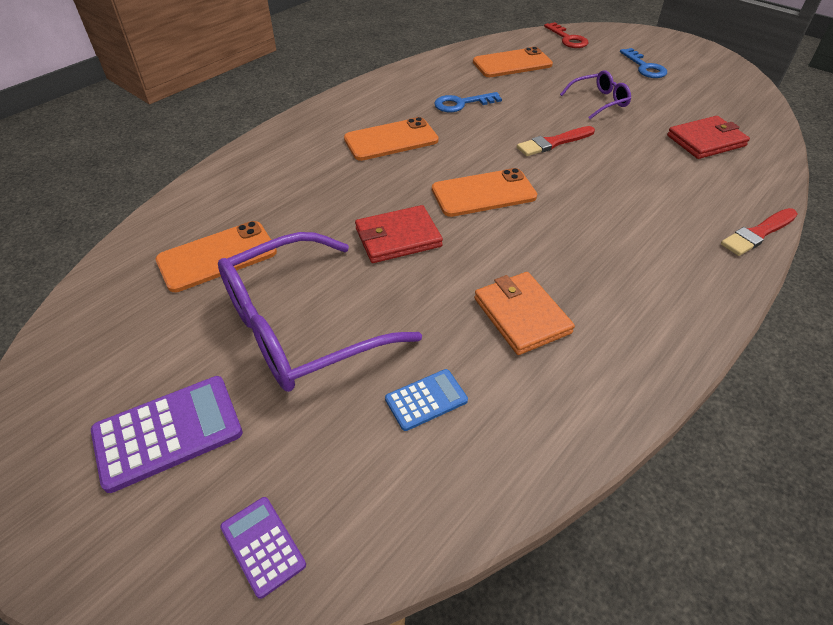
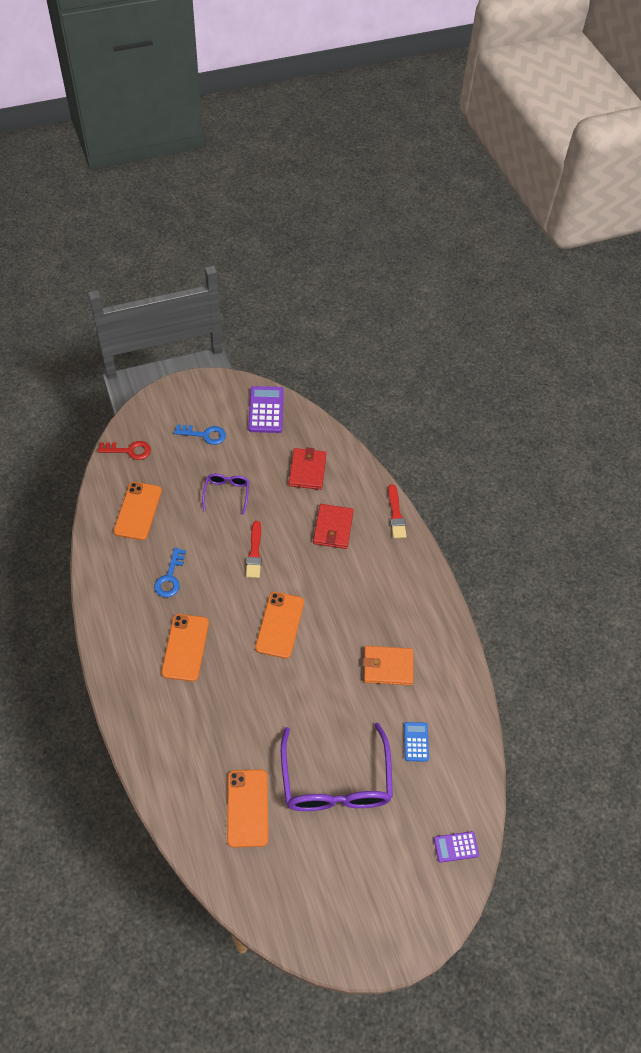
camera: 65 degrees left, 10 degrees up
purple calculator [91,376,243,493] -> purple calculator moved to [248,386,284,433]
red wallet [355,205,443,263] -> red wallet moved to [313,504,354,549]

